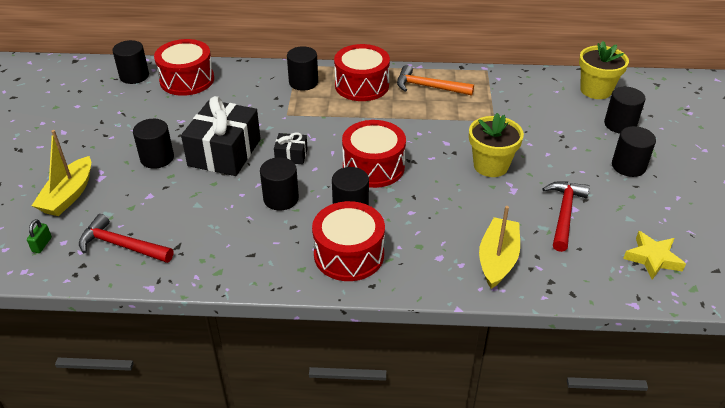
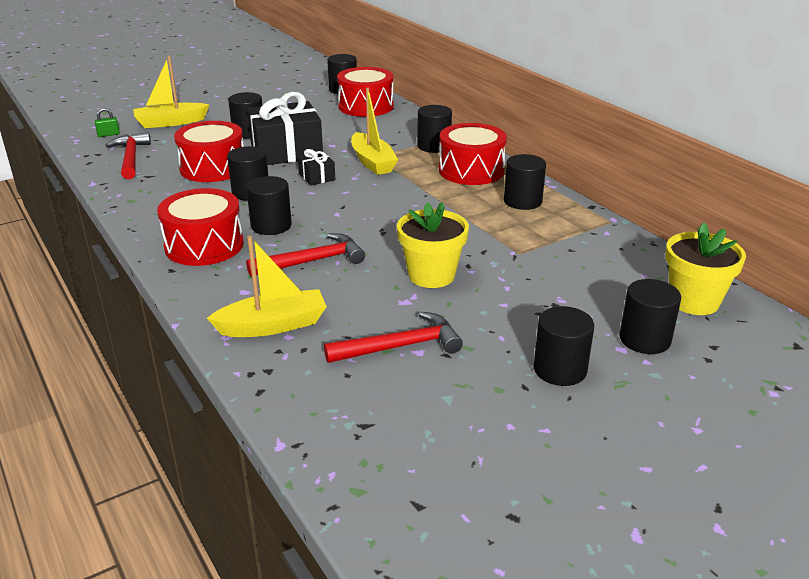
camera: 55 degrees right, 10 degrees down
red drum [342,120,406,188] -> red drum moved to [174,121,244,182]
orange hammer [397,65,474,96] -> black cylinder [504,154,546,210]
yellow star [623,231,686,280] -> none
none -> red hammer [246,233,365,276]
none -> yellow boat [351,88,398,175]

